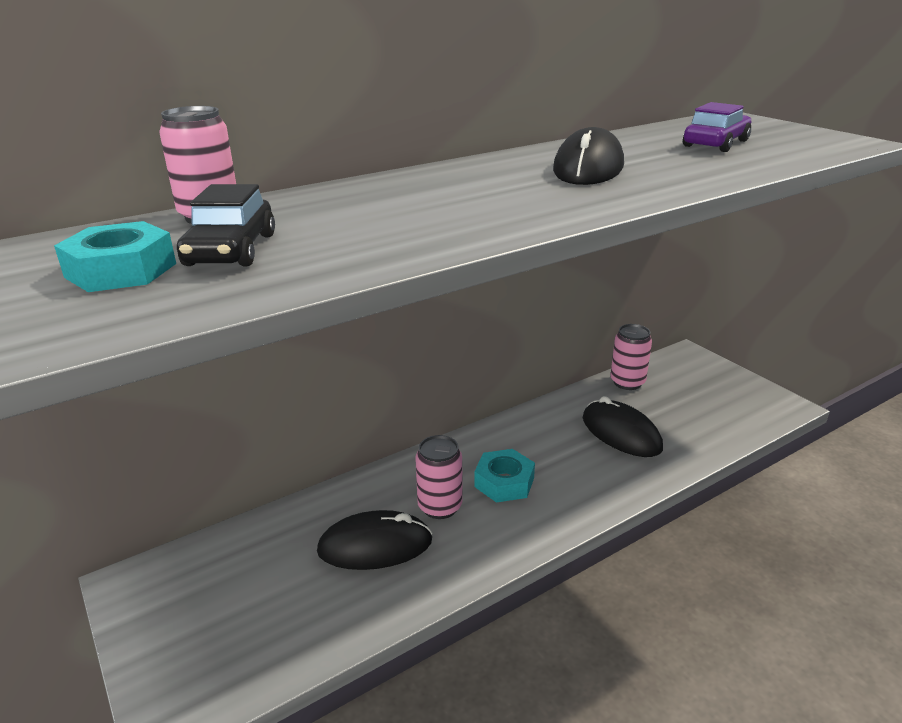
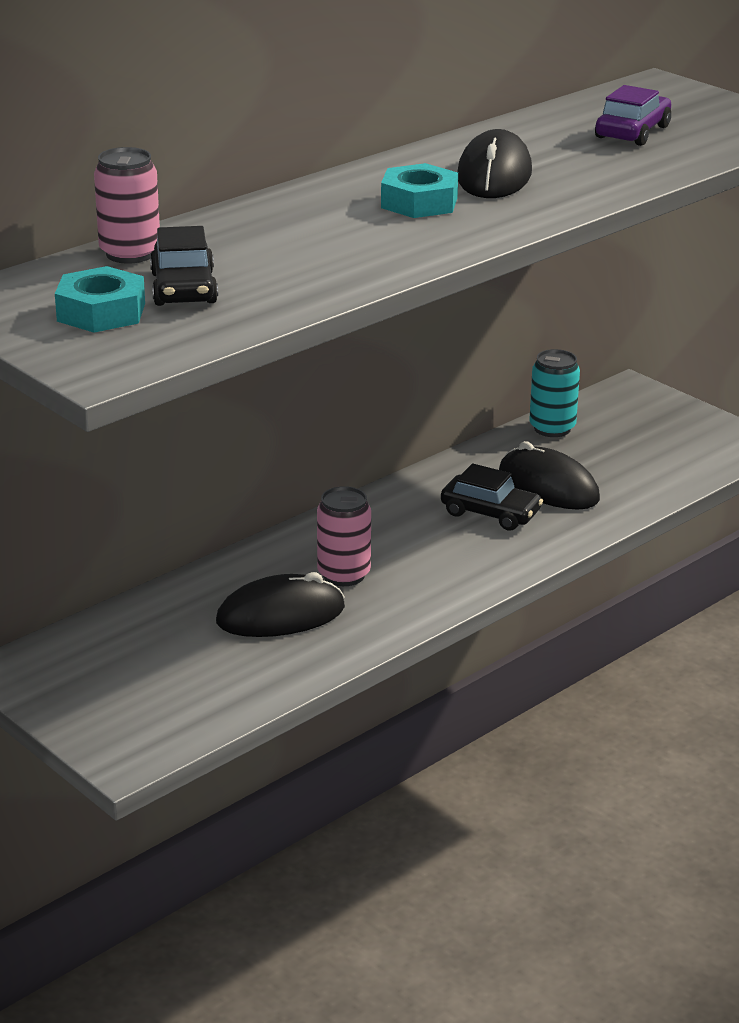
camera: 10 degrees left, 0 degrees up
turquoise nut [474,449,535,503] -> turquoise nut moved to [381,163,458,218]
pink can [610,324,652,390] -> turquoise can [529,349,580,437]
none -> black car [441,464,543,531]

